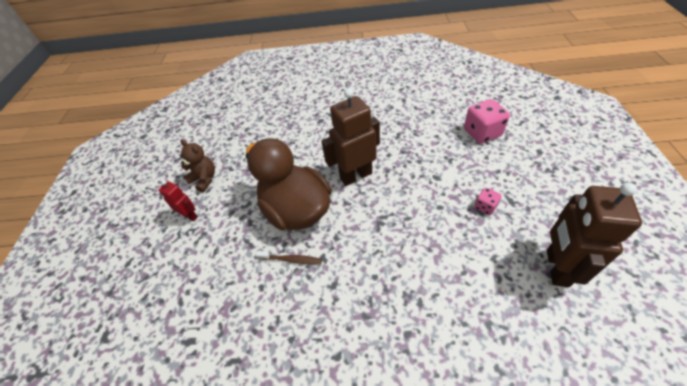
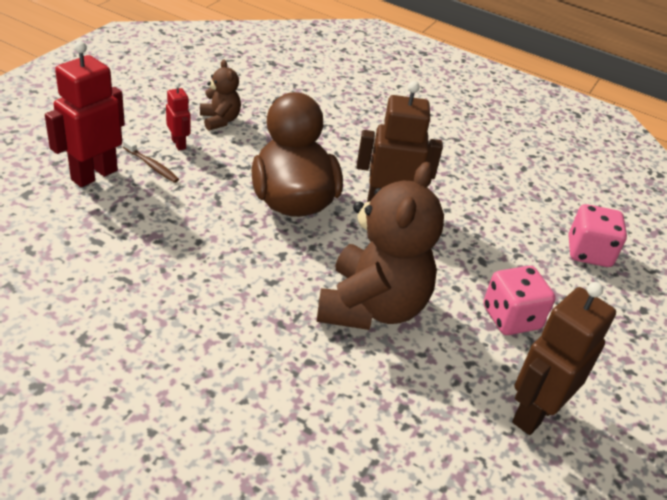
camera: 20 degrees right, 10 degrees down
brown toothbrush [256,251,322,264] -> brown toothbrush moved to [123,139,179,183]
pink dice [474,188,502,215] -> pink dice [483,266,556,335], size x1.90
none -> red robot [45,41,125,187]
none -> brown teddy bear [317,162,444,330]

